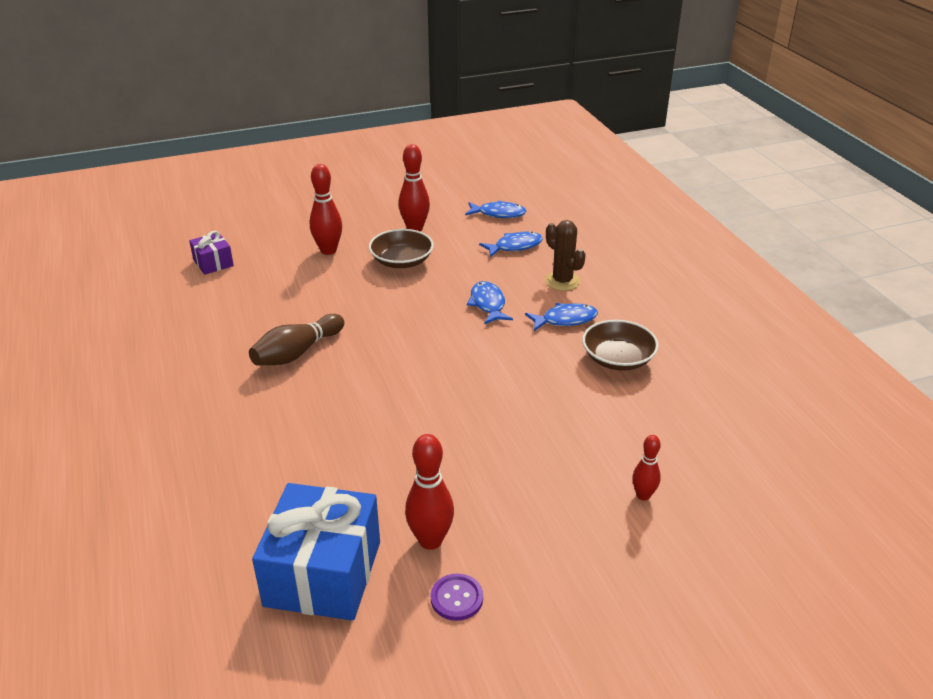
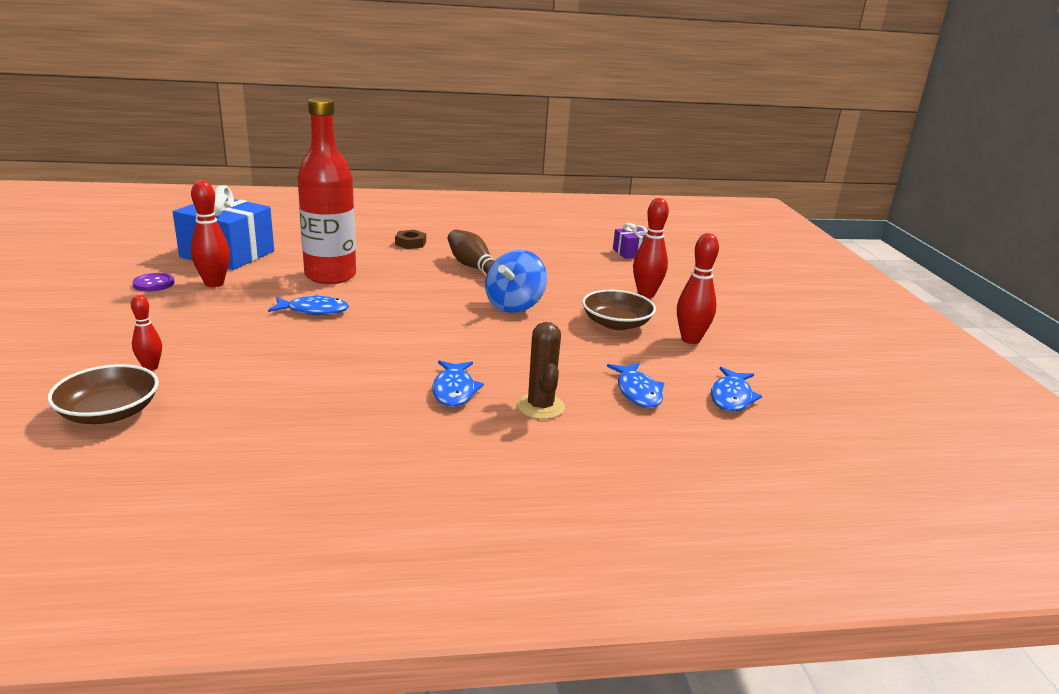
camera: 100 degrees right, 10 degrees down
blue fish [467,281,513,324] -> blue fish moved to [268,295,349,315]
brown cactus [545,220,586,291] -> brown cactus turned 75 degrees counterclockwise [517,322,565,419]
brown bowl [582,320,659,371] -> brown bowl moved to [47,364,159,424]
none -> red bottle [297,97,356,284]
none -> brown nut [395,230,426,249]
none -> blue spinning top [485,250,547,313]

